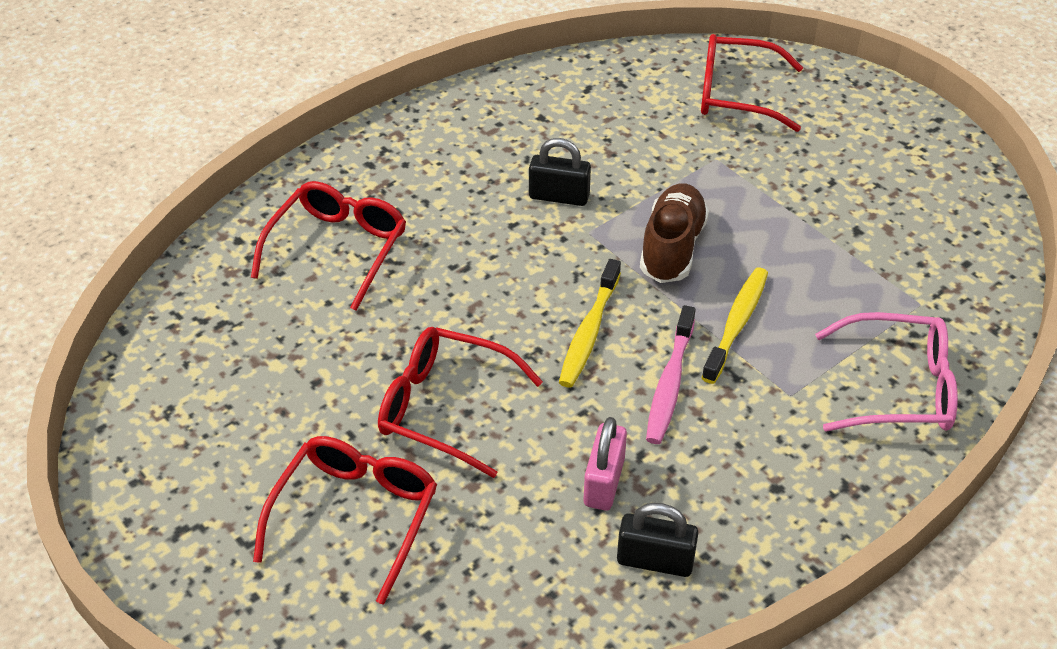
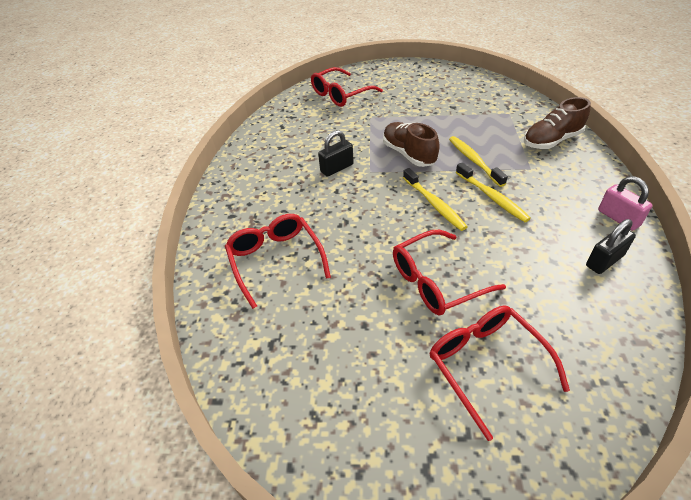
camera: 45 degrees left, 0 degrees up
pink padlock [583,417,627,511] -> pink padlock moved to [598,176,653,231]
pink toothbrush [646,305,696,444] -> yellow toothbrush [456,162,531,222]
pink glasses [815,312,958,432] -> brown shoe [524,97,591,149]

